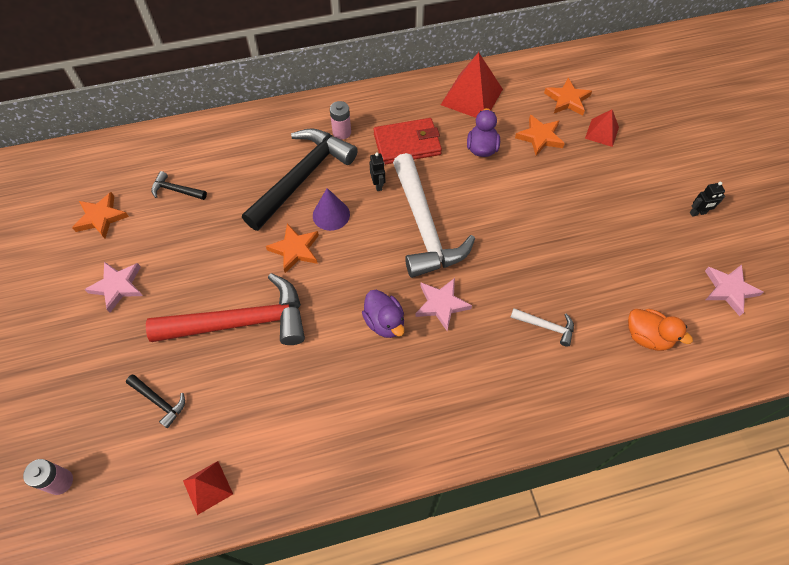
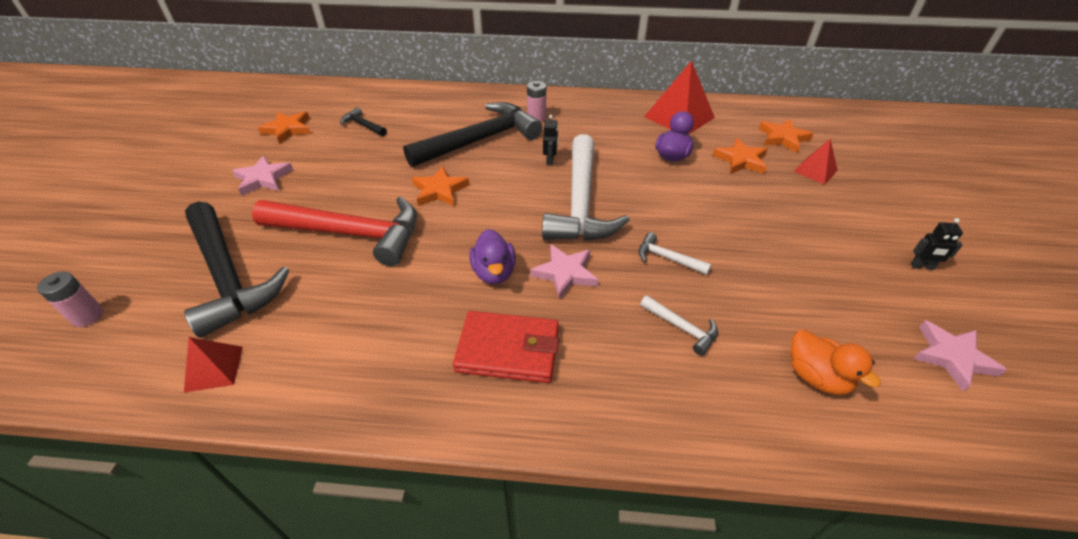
camera: 20 degrees right, 15 degrees down
black hammer [126,375,185,428] -> black hammer [184,201,289,338], size x2.37
purple cone [313,188,350,231] -> none
red wallet [373,118,442,165] -> red wallet moved to [453,311,559,383]
none -> white hammer [638,232,711,275]

